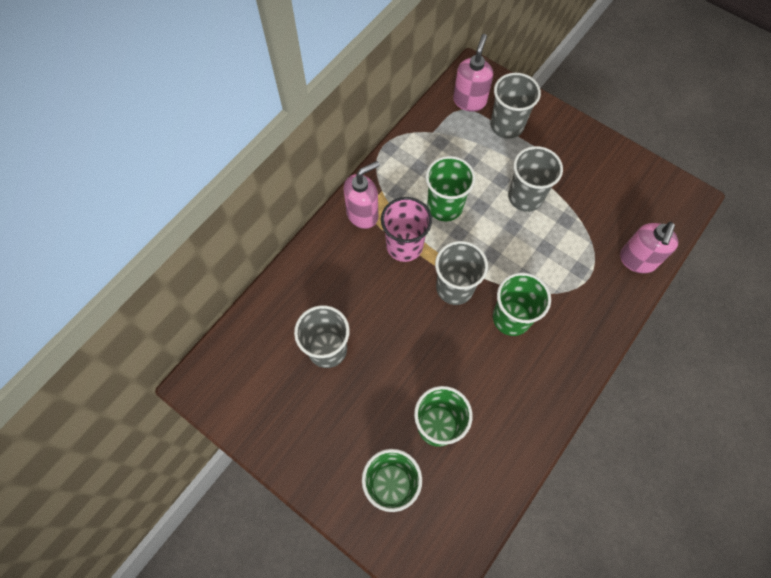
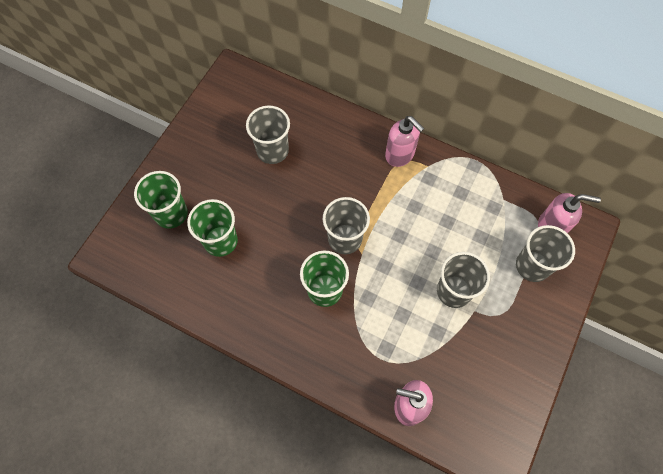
camera: 80 degrees right, 0 degrees up
pink cup [381,197,432,262] -> none
green cup [426,156,475,221] -> none

